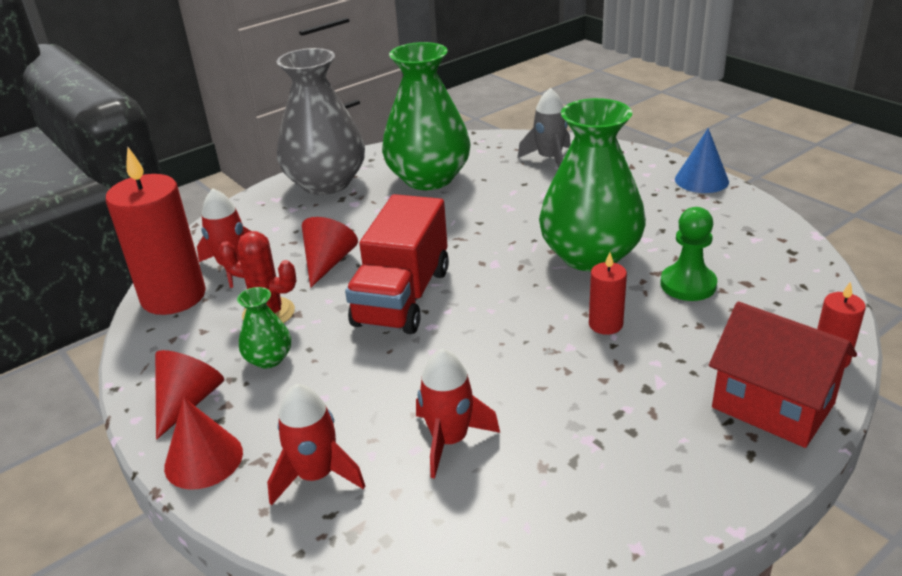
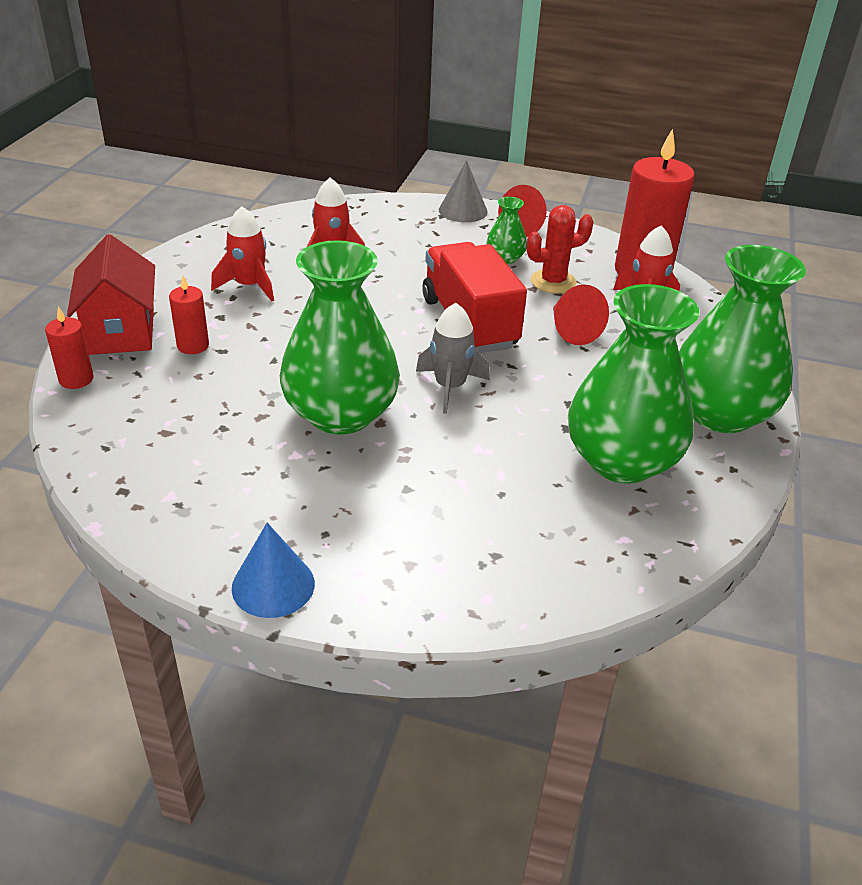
camera: 140 degrees right, 5 degrees up
red cone [164,398,243,490] -> grey cone [439,160,488,223]
red rocket [267,384,365,505] -> red rocket moved to [211,206,274,302]
grey vase [277,48,365,195] -> green vase [679,245,806,433]
grey rocket [518,88,570,168] -> grey rocket moved to [416,303,490,414]
red candle [589,252,627,335] -> red candle moved to [169,276,209,354]
green pawn [661,207,717,301] -> none
red house [709,302,857,448] -> red house turned 75 degrees clockwise [67,234,155,355]

